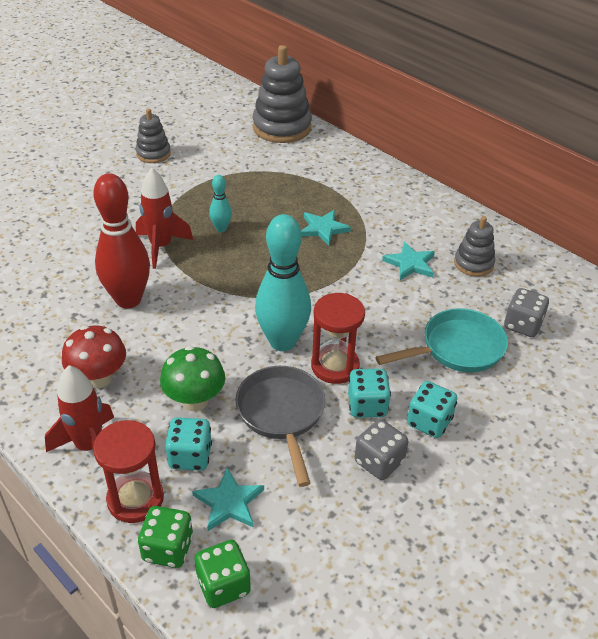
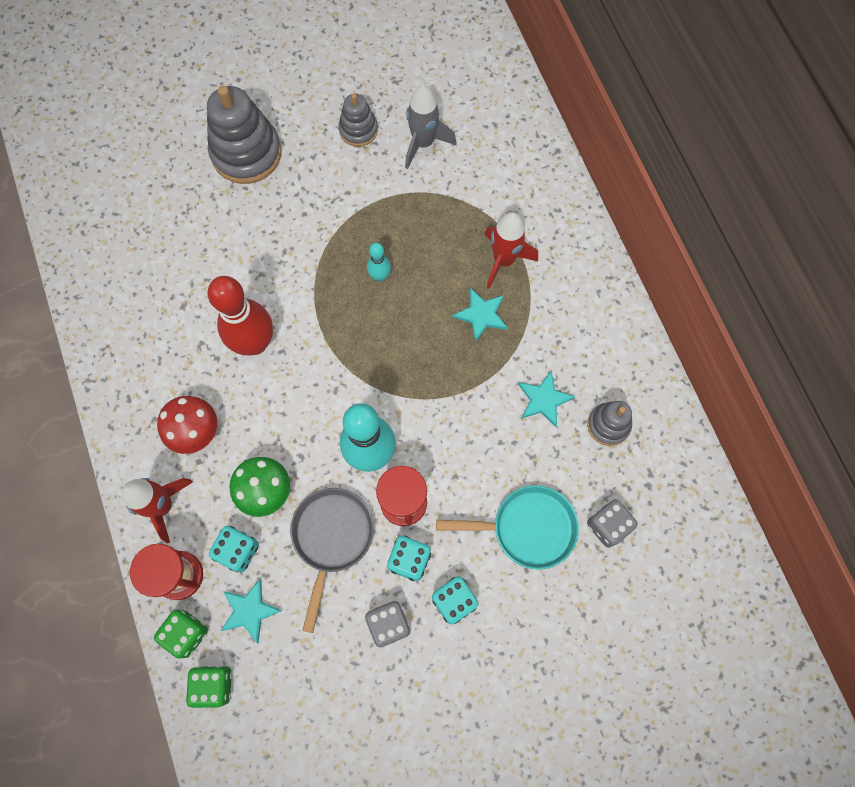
camera: 25 degrees right, 30 degrees up
red rocket [136,168,193,269] -> red rocket moved to [484,212,538,289]
grey stacking toy [252,45,312,143] -> grey stacking toy moved to [207,86,281,184]
none -> grey rocket [405,85,456,169]

